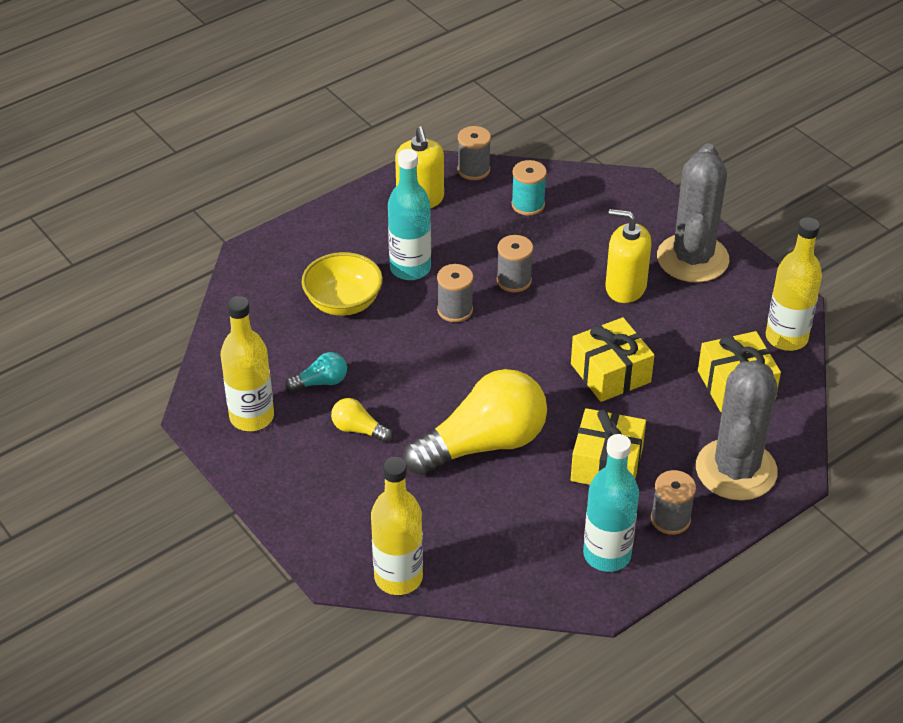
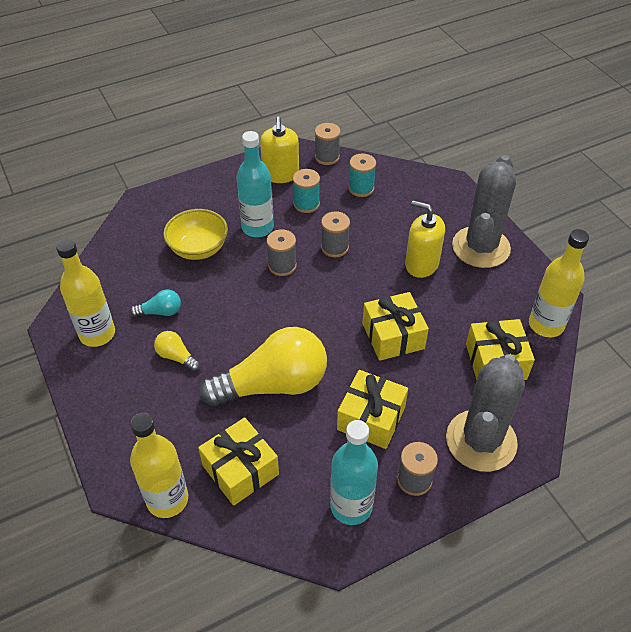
camera: 10 degrees right, 5 degrees up
none -> yellow gift [198,417,279,506]
none -> turquoise spool [293,169,320,213]

